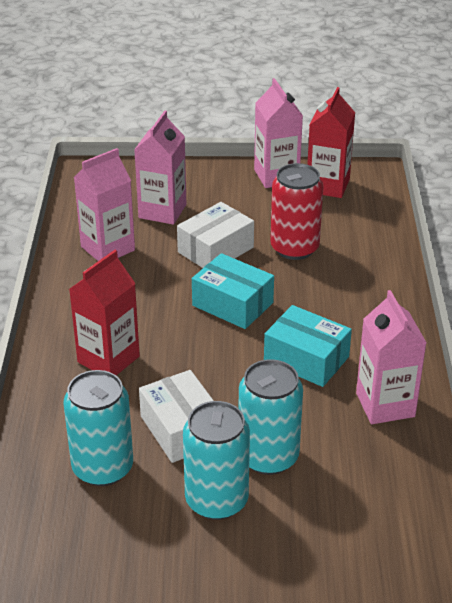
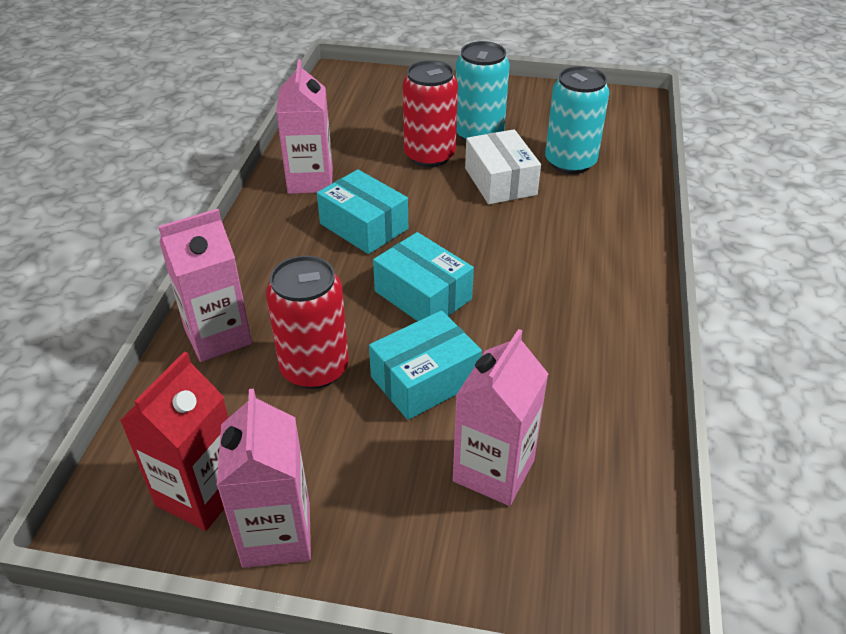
camera: 170 degrees left, 5 degrees up
red carton [69,250,140,375] -> none
pink carton [74,148,135,261] -> pink carton moved to [158,209,252,362]
white box [177,202,254,268] -> turquoise box [369,310,482,420]
turquoise can [239,359,303,475] -> red can [403,60,458,167]

